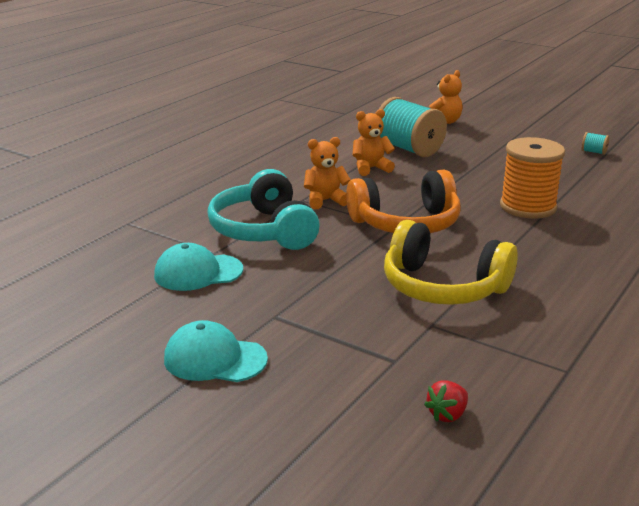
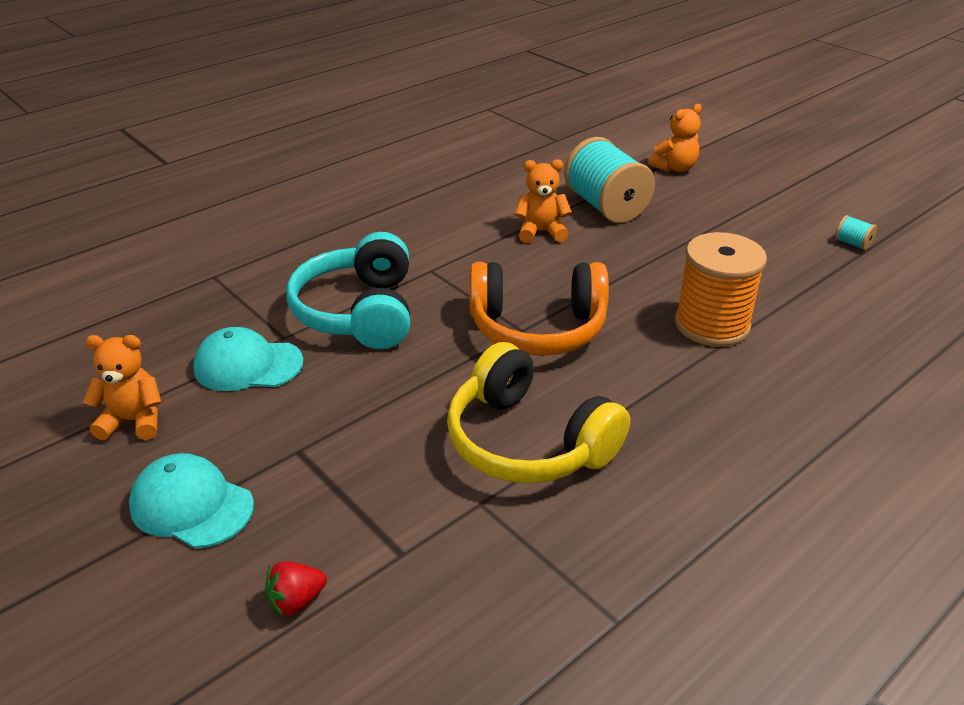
camera: 15 degrees right, 10 degrees up
orange teddy bear [304,137,351,209] -> orange teddy bear moved to [82,335,162,440]
red strawberry [424,380,468,422] -> red strawberry moved to [265,561,327,616]

